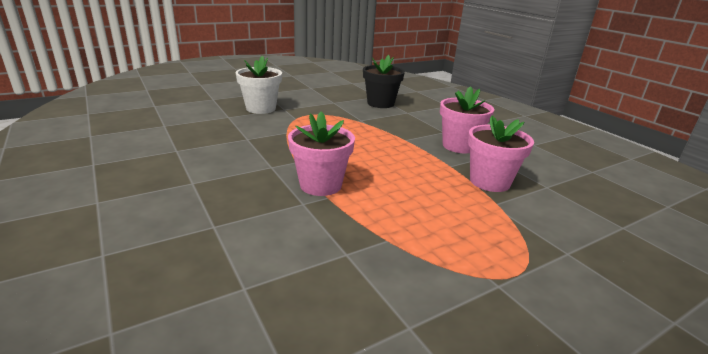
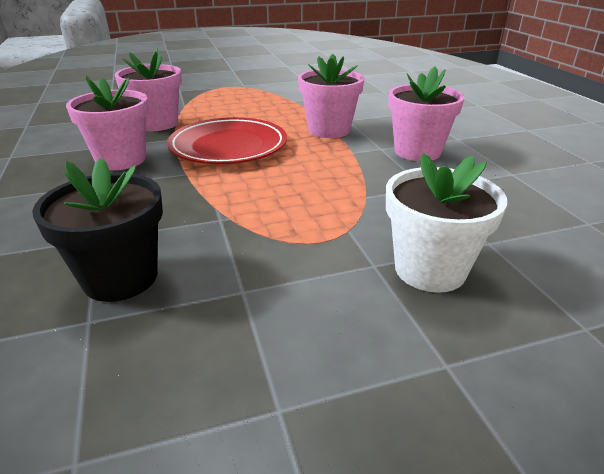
camera: 165 degrees left, 5 degrees up
none -> red plate [167,117,287,164]
none -> pink flower pot [388,66,465,161]

